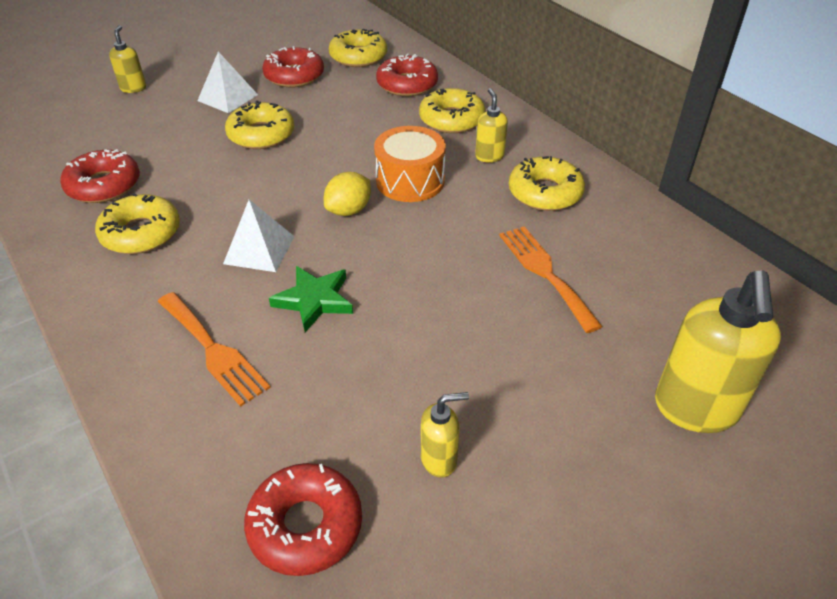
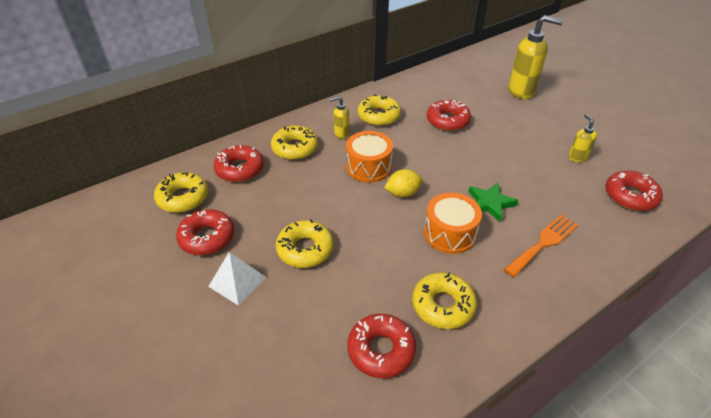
camera: 90 degrees left, 0 degrees up
yellow soap dispenser [109,25,146,93] -> none
white pyramid [223,200,295,272] -> orange drum [424,193,482,254]
yellow lemon [324,172,371,216] -> yellow lemon turned 60 degrees counterclockwise [384,169,423,198]
orange fork [499,226,603,333] -> red donut [427,100,471,131]

